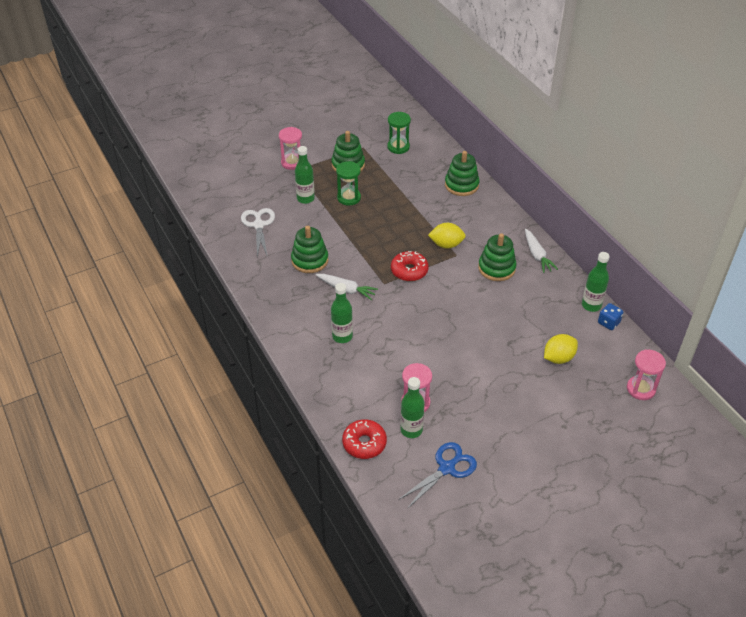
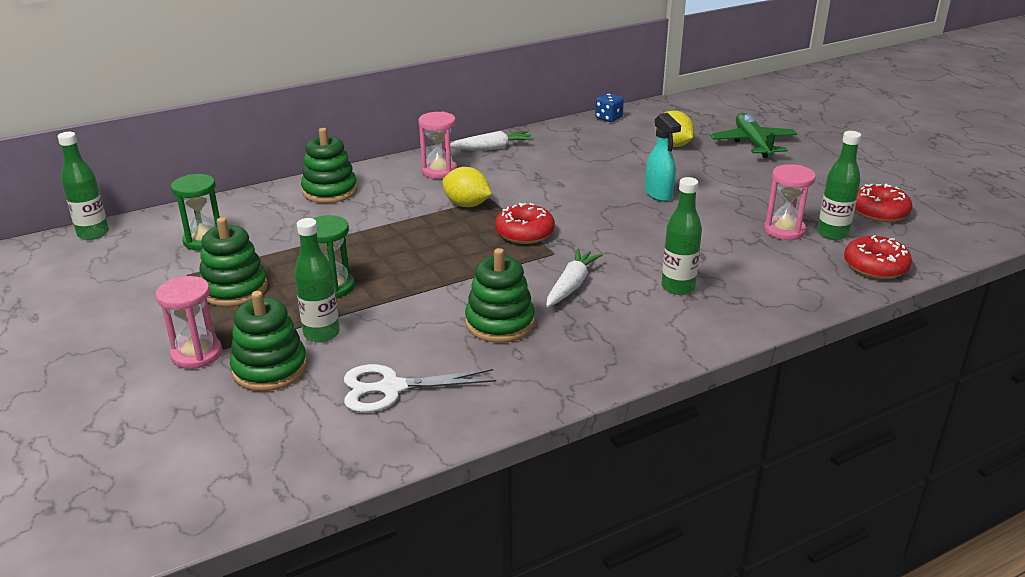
camera: 90 degrees left, 15 degrees down
blue scissors [398,442,477,509] -> red donut [855,184,912,222]
yellow lemon [428,223,466,249] -> yellow lemon turned 60 degrees counterclockwise [442,167,492,207]
green stacking toy [478,233,517,281] -> green stacking toy moved to [230,291,307,391]
green bottle [582,252,610,312] -> green bottle moved to [58,132,109,240]
pink hourglass [627,350,666,400] -> pink hourglass moved to [419,112,457,179]
none -> turquoise spray bottle [645,113,681,202]
none -> green plane [710,113,797,158]

